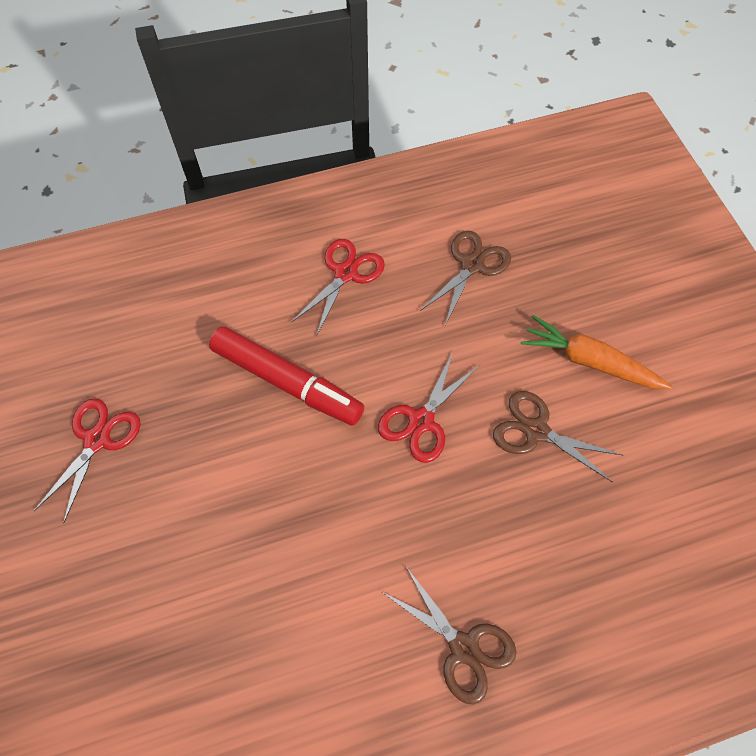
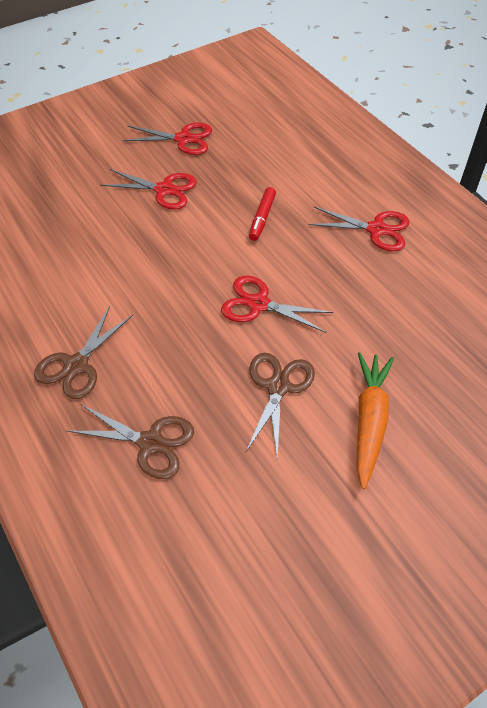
camera: 75 degrees right, 10 degrees down
red marker [209,326,365,426] -> red marker [249,187,276,241], size x0.51
brown scissors [420,231,511,325] -> brown scissors moved to [68,404,194,479]
none -> red scissors [100,169,197,210]

